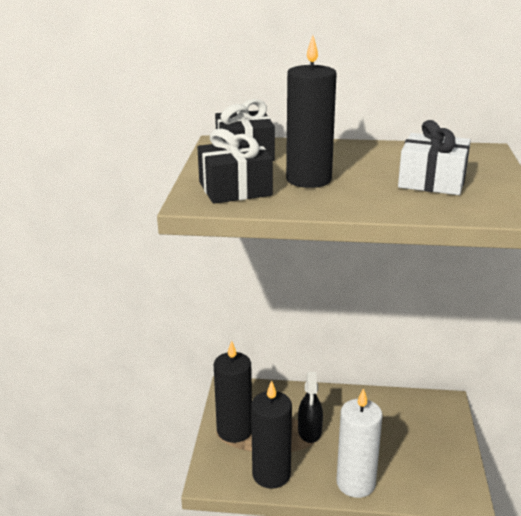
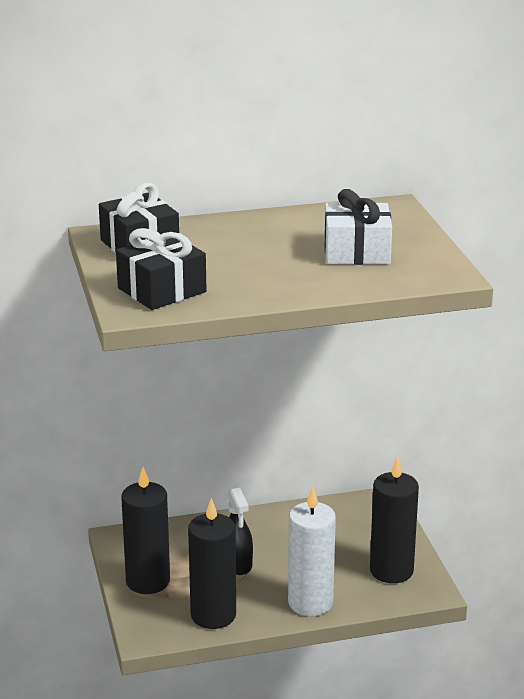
camera: 20 degrees left, 0 degrees up
black candle [286,35,336,188] -> black candle moved to [370,456,419,583]

